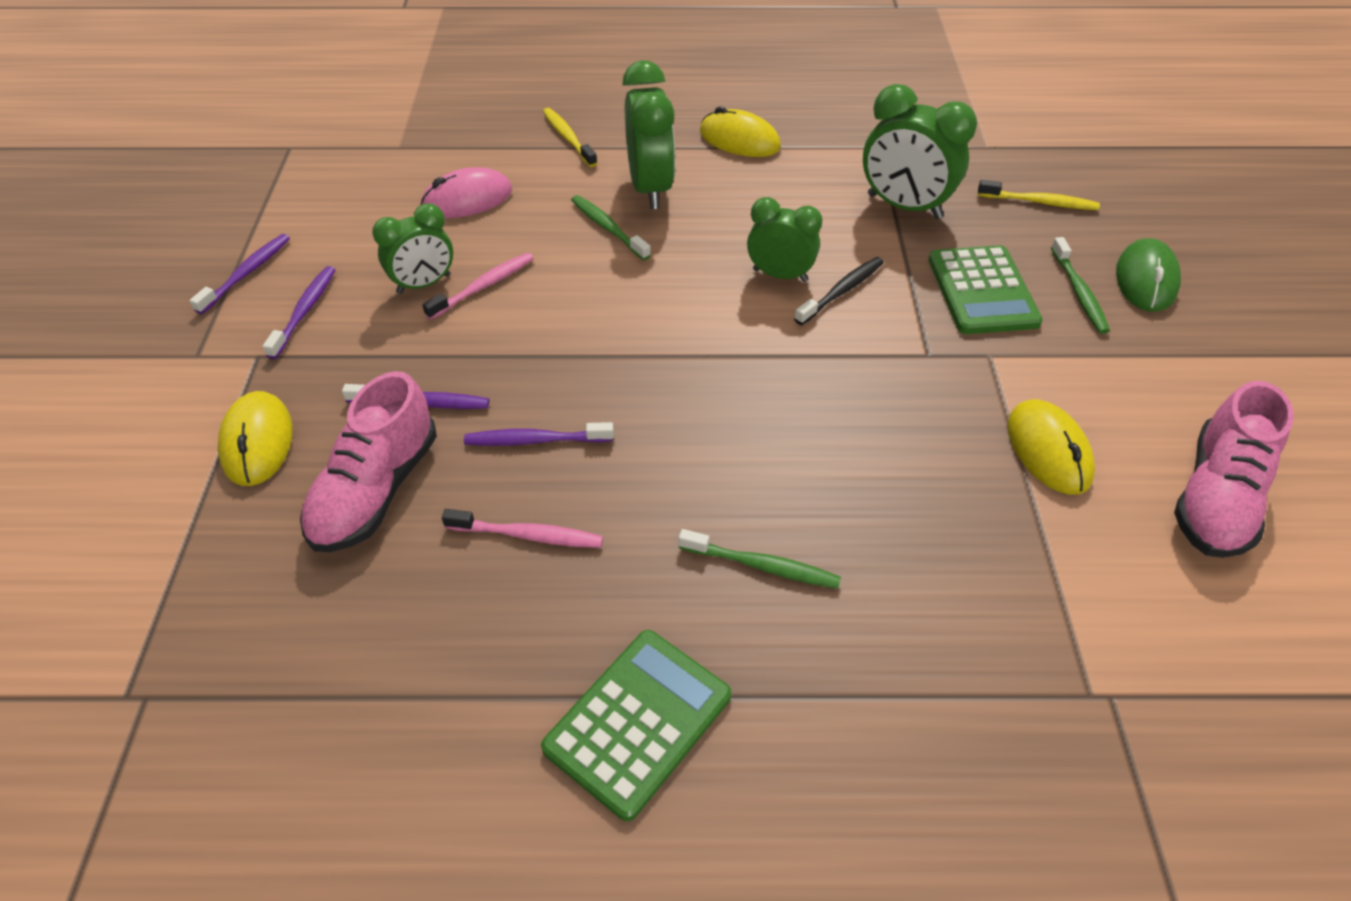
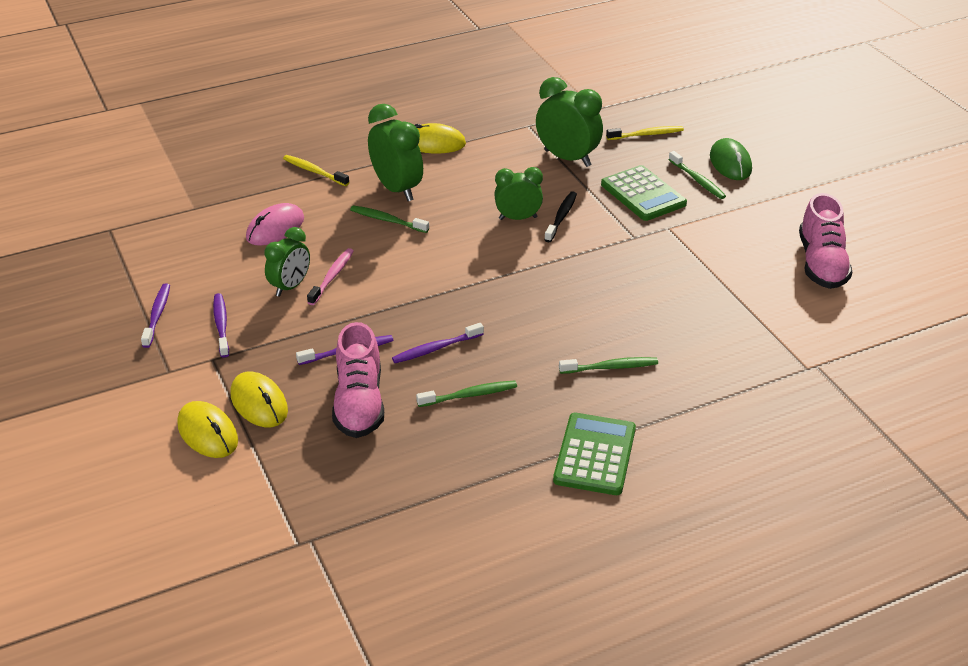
camera: 25 degrees left, 10 degrees down
pink toothbrush [442,509,603,548] -> green toothbrush [416,381,517,407]
green clock [863,84,977,219] -> green clock turned 150 degrees counterclockwise [536,77,603,167]
yellow mouse [1008,399,1095,495] -> yellow mouse moved to [177,401,238,458]

